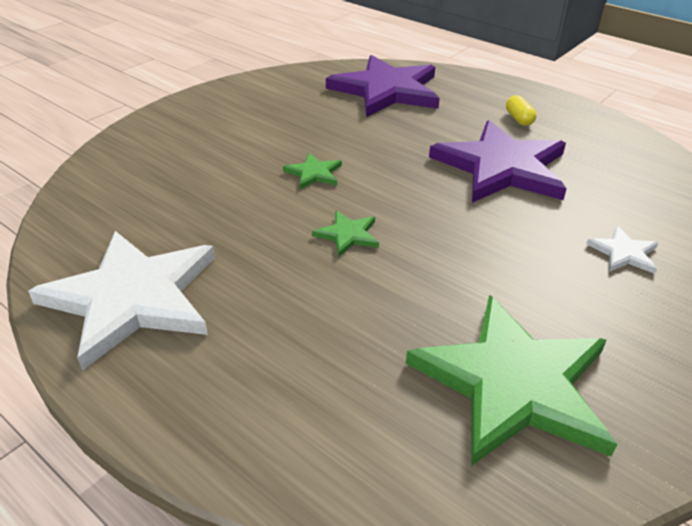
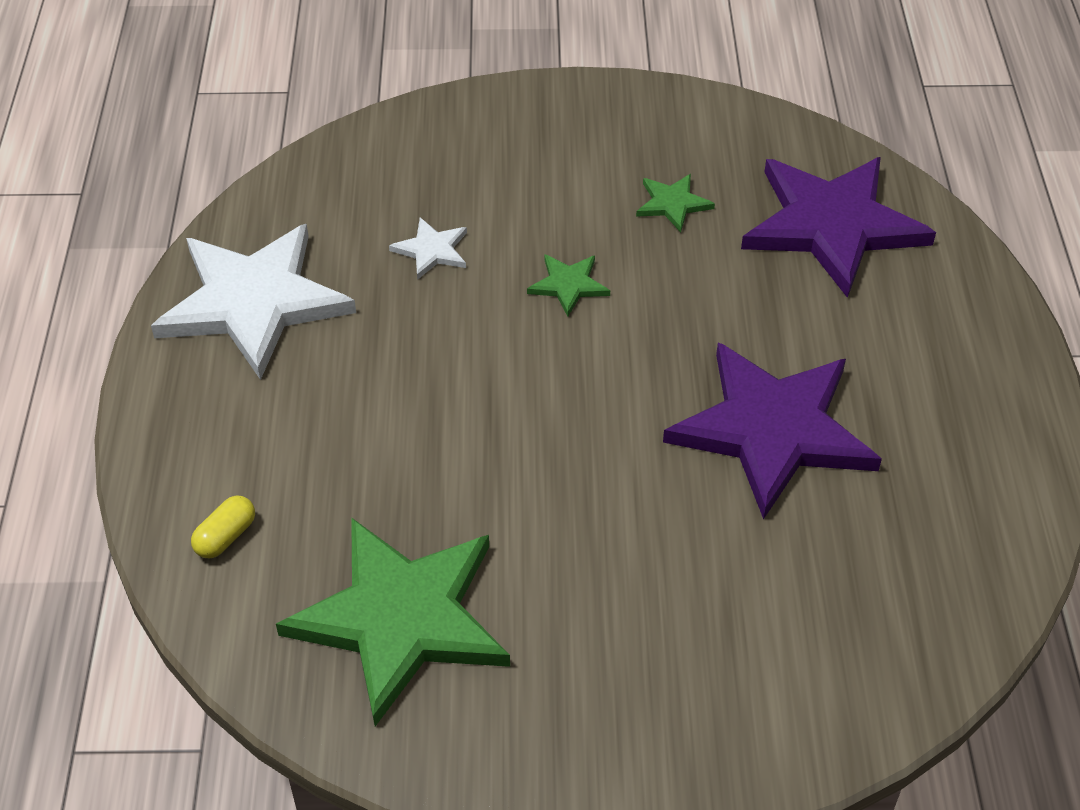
camera: 50 degrees right, 10 degrees up
green star [312,211,379,257] -> green star moved to [636,174,715,232]
yellow capsule [506,95,536,126] -> yellow capsule moved to [191,495,255,558]
white star [586,226,658,274] -> white star moved to [389,217,467,280]

